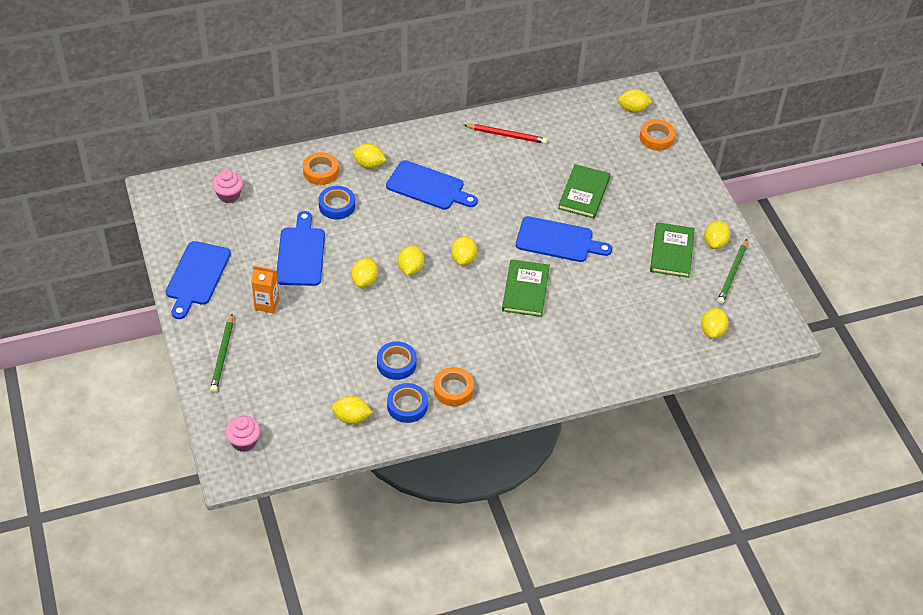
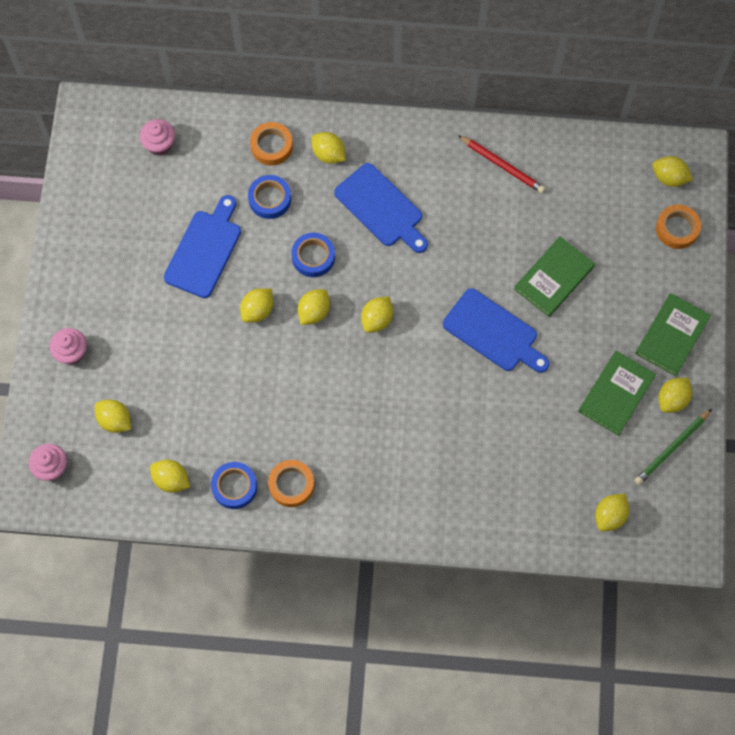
camera: 25 degrees right, 20 degrees up
blue cutting board [166,241,231,319] -> none
green pencil [210,314,233,392] -> pink cupcake [50,328,87,365]
orange carton [251,265,279,313] -> none
blue tape [377,341,417,380] -> blue tape moved to [291,233,335,277]
green book [502,259,550,317] -> green book moved to [635,293,711,376]
none -> yellow lemon [95,399,131,433]

